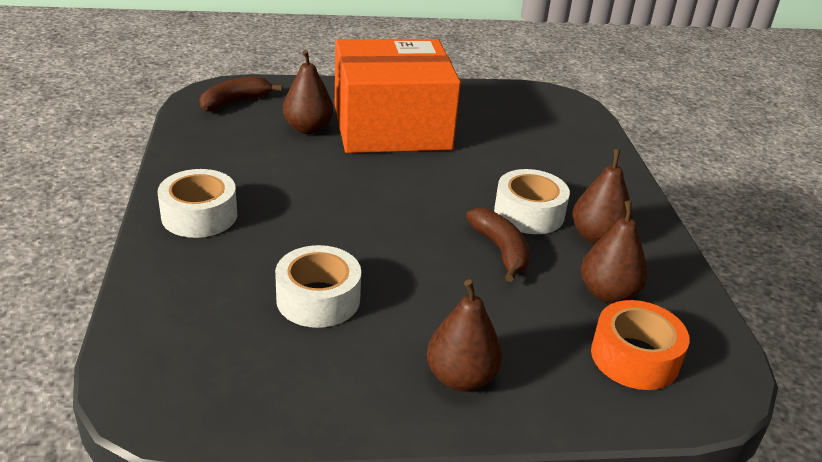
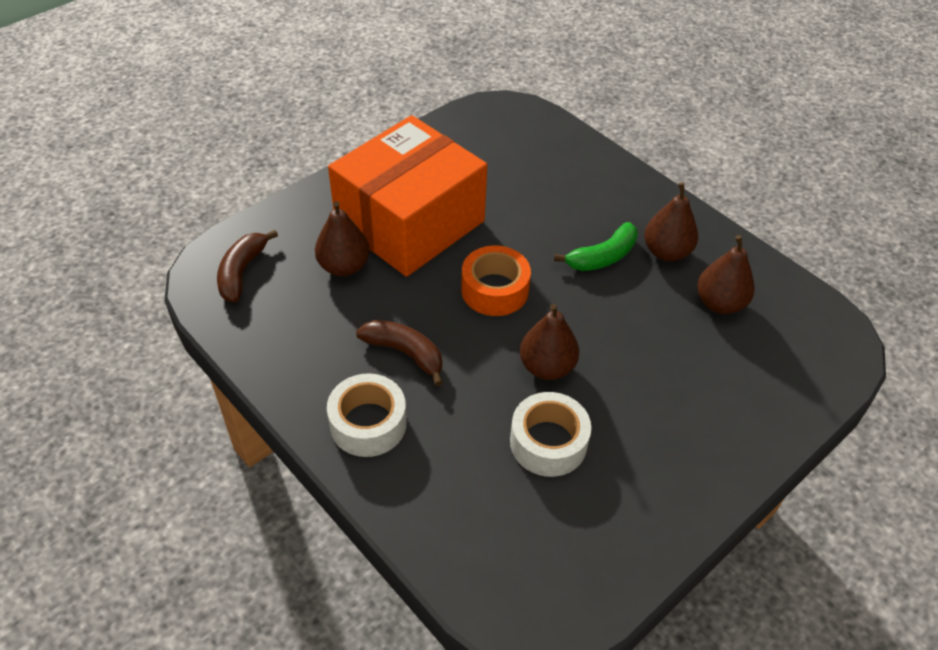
camera: 35 degrees left, 15 degrees up
brown pear [427,280,502,391] -> brown pear moved to [520,304,579,380]
brown banana [466,208,530,282] -> brown banana moved to [356,320,443,386]
white tape [494,169,570,234] -> green banana [554,222,638,271]
orange tape [591,300,690,390] -> orange tape moved to [461,245,531,316]

